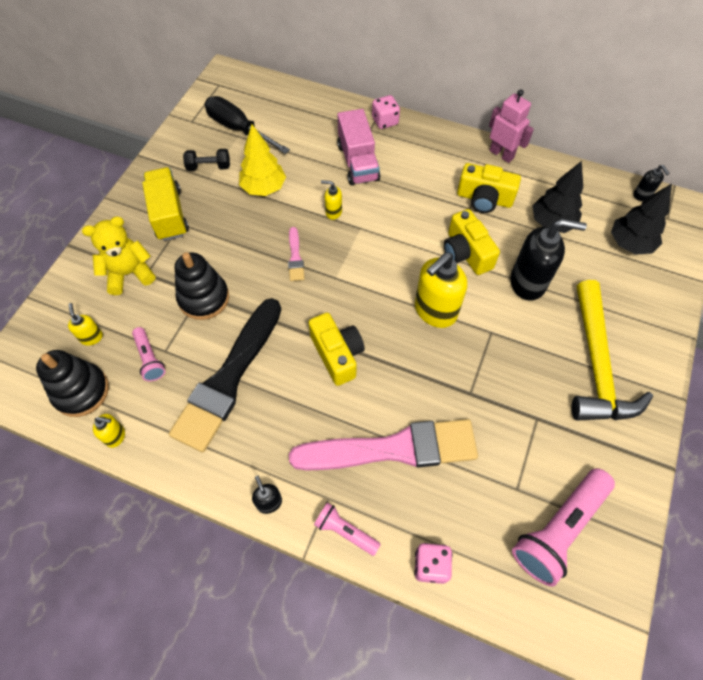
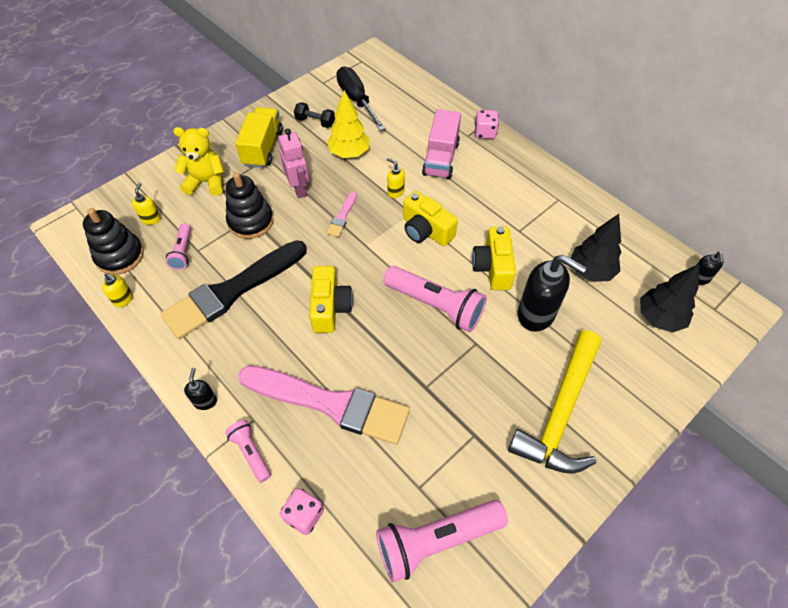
camera: 25 degrees right, 5 degrees down
yellow soap dispenser [415,252,467,328] -> pink flashlight [383,266,487,332]
yellow camera [457,163,521,213] -> yellow camera moved to [403,191,458,246]
pink robot [489,89,534,163] -> pink robot moved to [278,128,309,198]

